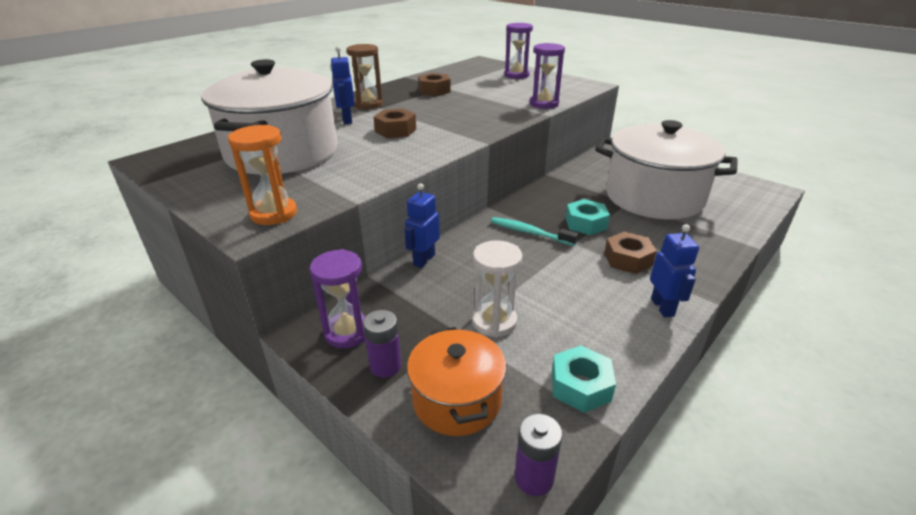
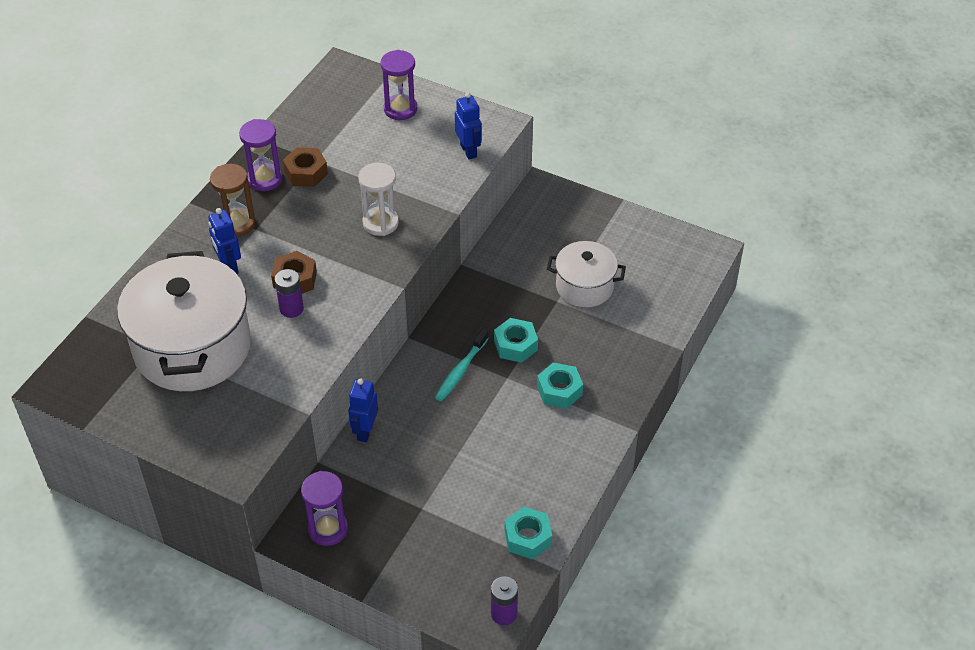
camera: 15 degrees left, 15 degrees up
orange hourglass [228,125,297,225] -> none
purple battery [363,310,401,378] -> purple battery moved to [275,269,304,318]
orange pot [407,327,506,436] -> none
white hourglass [472,240,522,338] -> white hourglass moved to [358,163,399,236]
turquoise toothbrush [491,217,578,246] -> turquoise toothbrush turned 75 degrees counterclockwise [435,329,489,401]
purple hourglass [529,43,565,109] -> purple hourglass moved to [239,119,283,191]
white pot [595,120,738,220] -> white pot [547,241,626,307], size x0.55
brown nut [604,232,657,274] -> turquoise nut [537,363,583,409]
blue robot [650,224,699,317] -> blue robot moved to [455,92,482,160]

